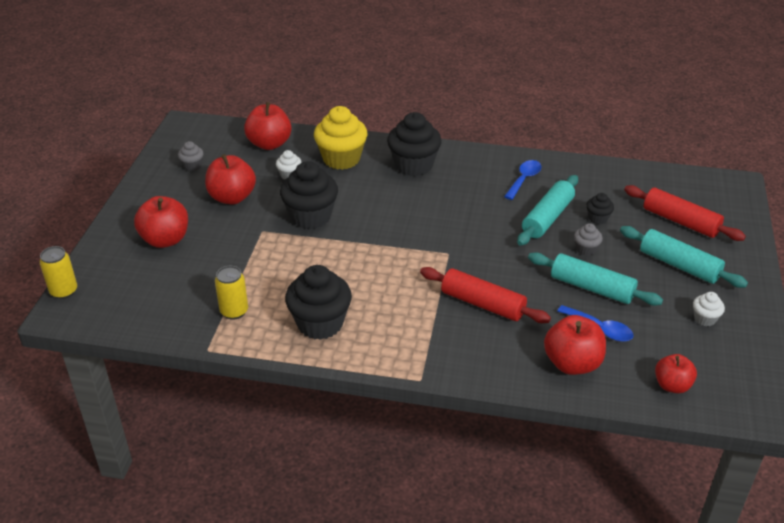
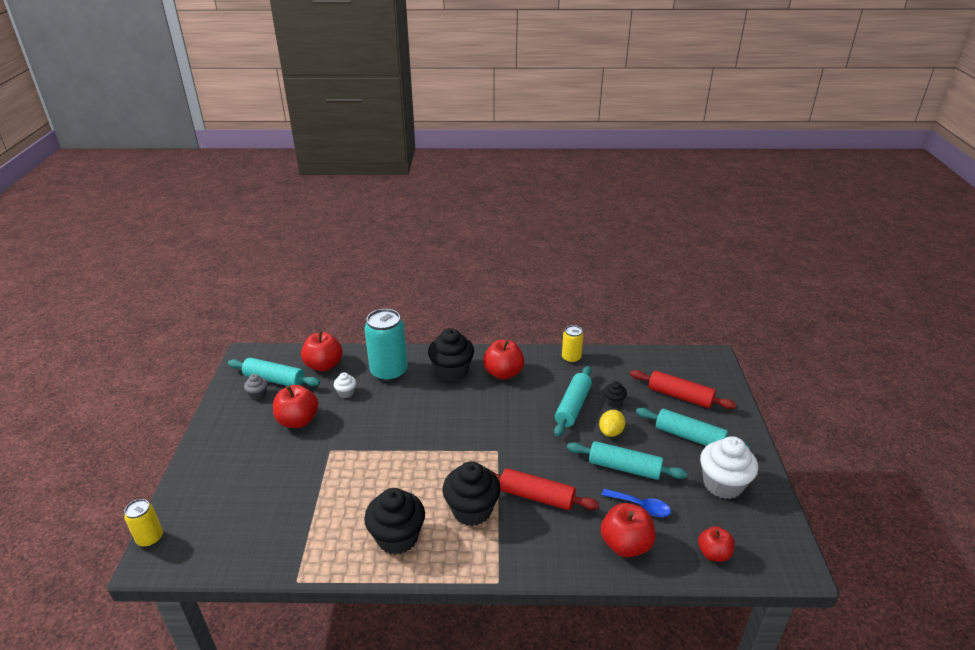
camera: 10 degrees left, 5 degrees down
red apple [134,196,188,248] -> red apple moved to [483,340,525,380]
yellow can [215,266,248,320] -> yellow can moved to [562,325,583,363]
black cupcake [280,161,338,229] -> black cupcake moved to [443,461,501,526]
yellow cupcake [314,106,368,170] -> turquoise can [364,309,408,382]
blue spoon [504,160,542,200] -> none
grey cupcake [574,223,603,256] -> yellow lemon [599,410,625,437]
white cupcake [693,292,725,326] -> white cupcake [700,436,758,499], size x2.11
none -> turquoise rolling pin [228,358,320,386]

